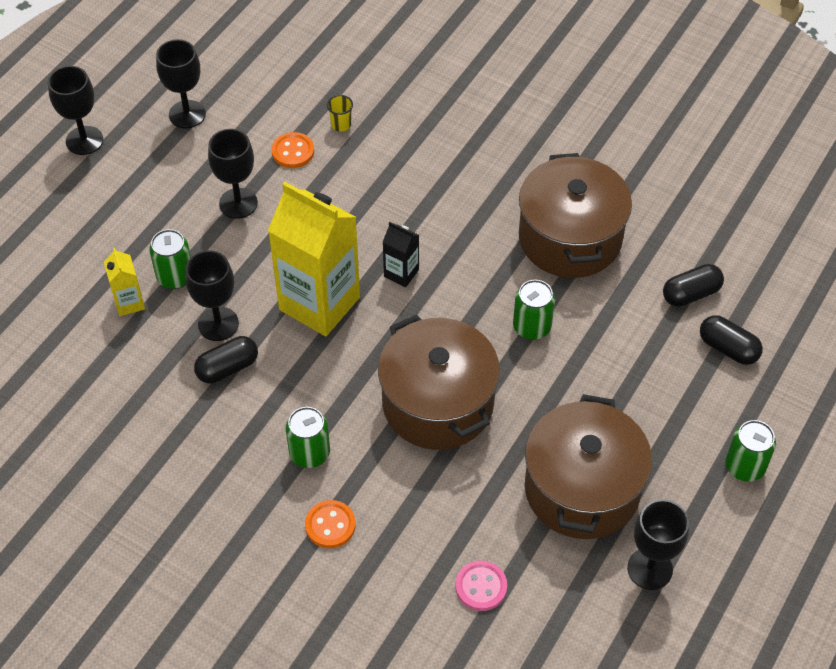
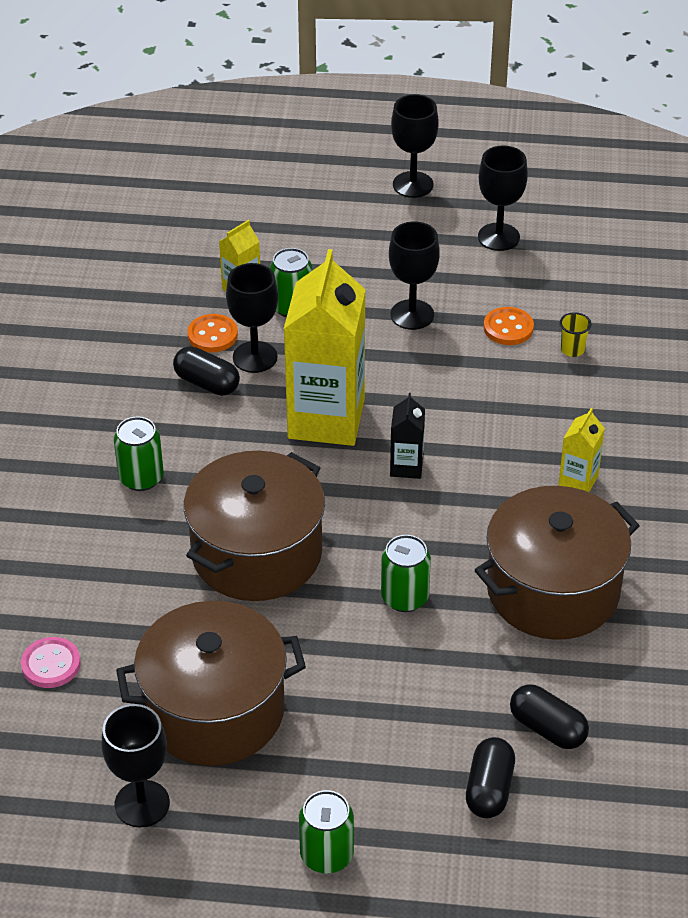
camera: 65 degrees right, 10 degrees down
orange button [305,500,356,548] -> orange button moved to [187,314,238,352]
none -> yellow carton [558,408,605,492]

